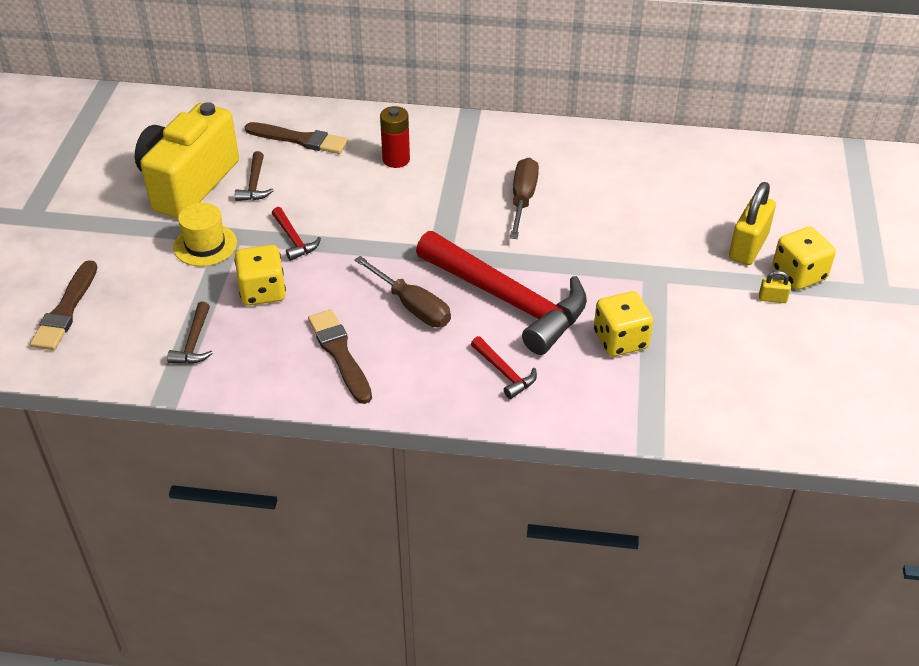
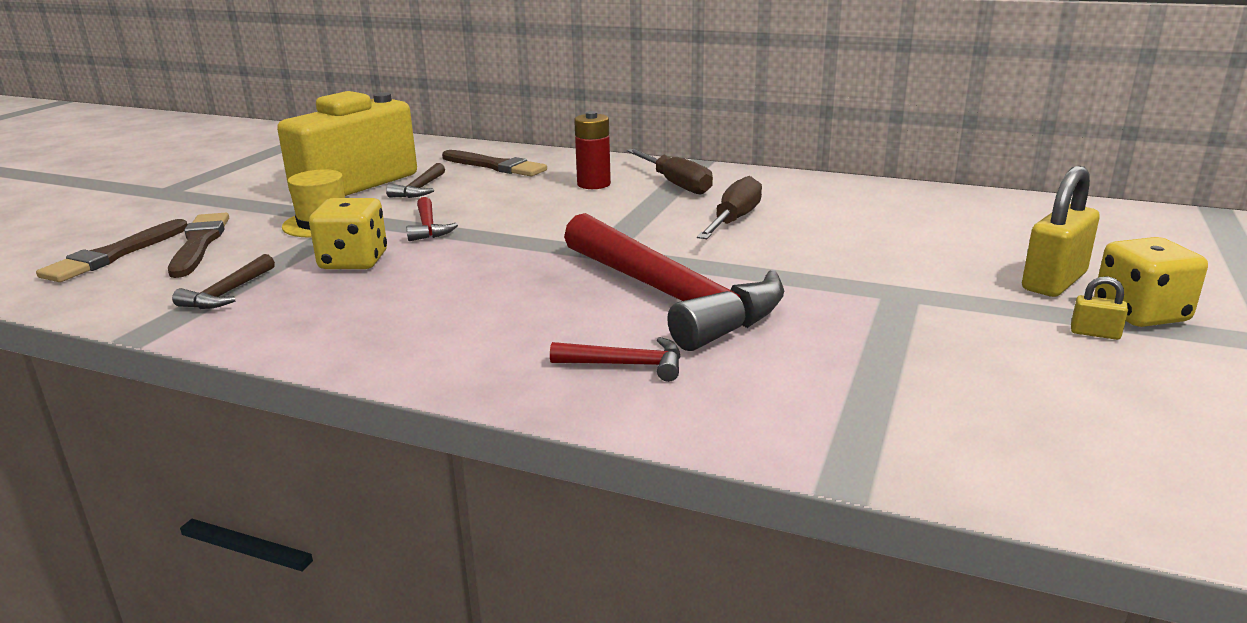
camera: 15 degrees right, 20 degrees down
brown brush [308,309,372,404] -> brown brush moved to [168,213,229,278]
brown screwdriver [354,256,451,327] -> brown screwdriver moved to [627,149,713,195]
red hammer [471,336,537,399] -> red hammer turned 60 degrees counterclockwise [550,337,681,382]
yellow dice [594,291,653,357] -> none

